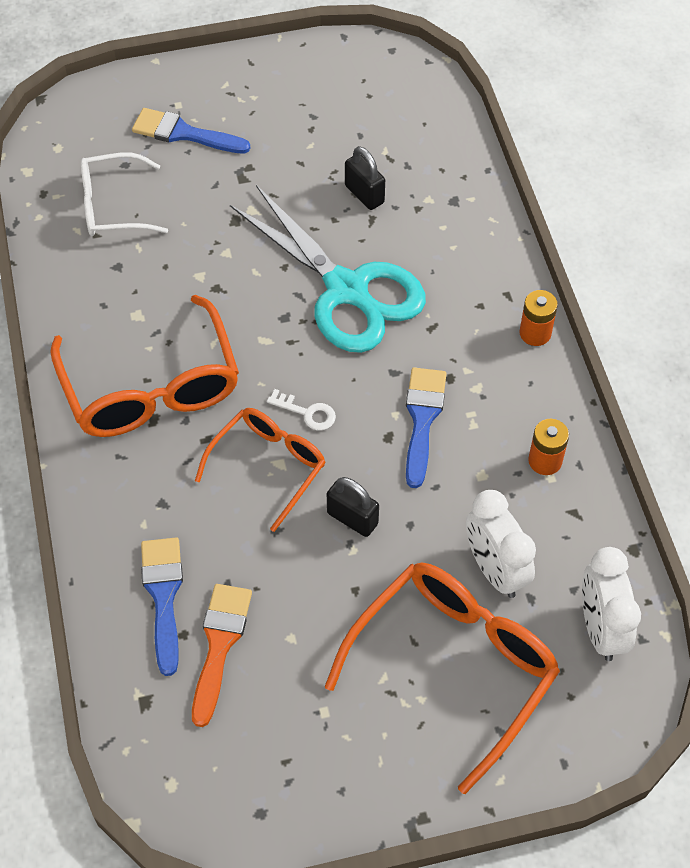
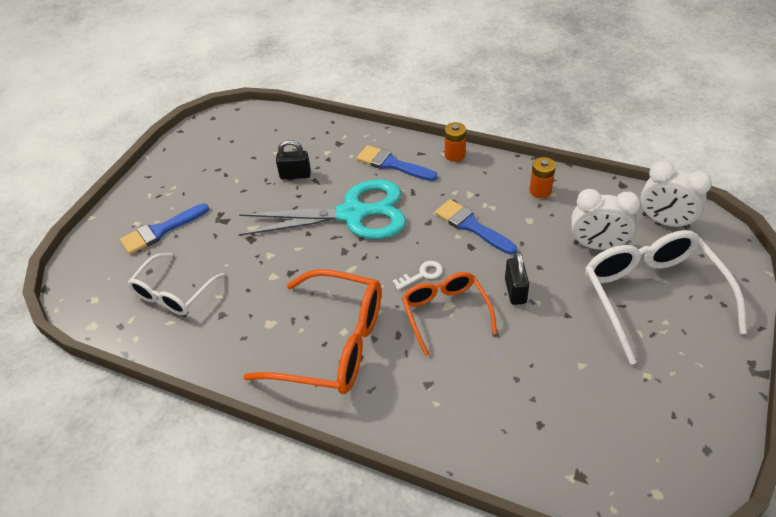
camera: 50 degrees left, 10 degrees down
blue brush [141,537,183,676] -> blue brush moved to [356,145,438,181]
orange brush [192,584,252,727] -> none
orange glasses [325,563,560,794] -> white glasses [585,230,747,365]
black padlock [327,477,379,537] -> black padlock turned 75 degrees counterclockwise [505,251,529,305]

